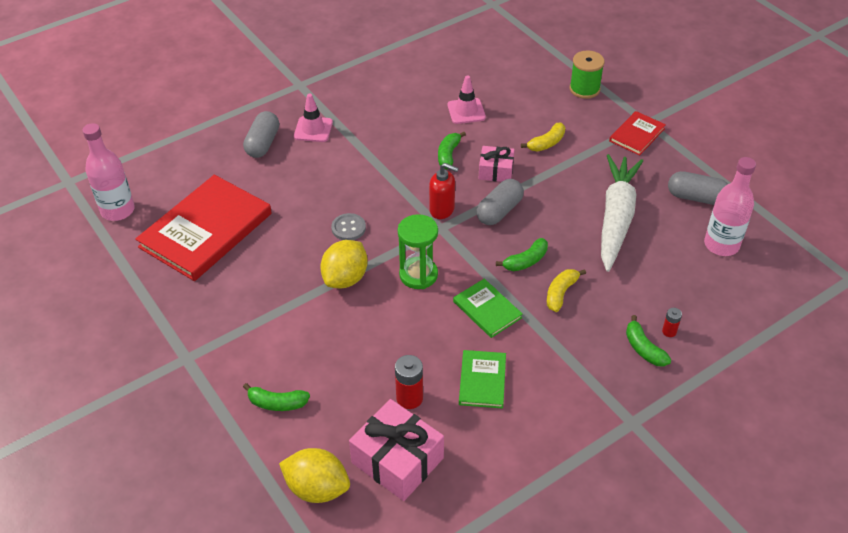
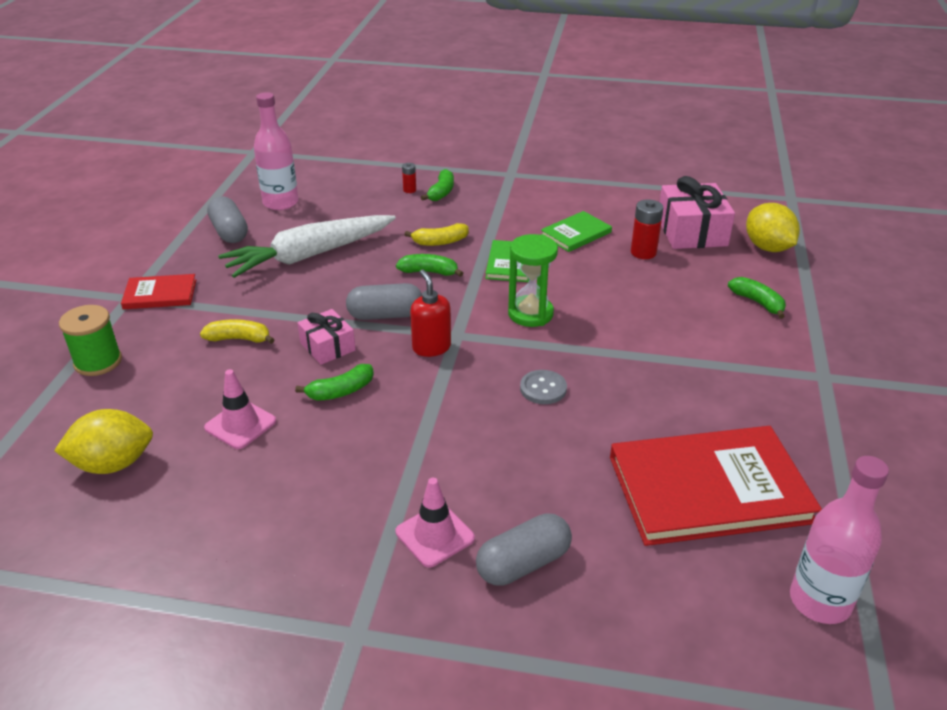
camera: 135 degrees left, 10 degrees down
yellow lemon [320,240,368,288] -> yellow lemon moved to [54,409,153,474]

